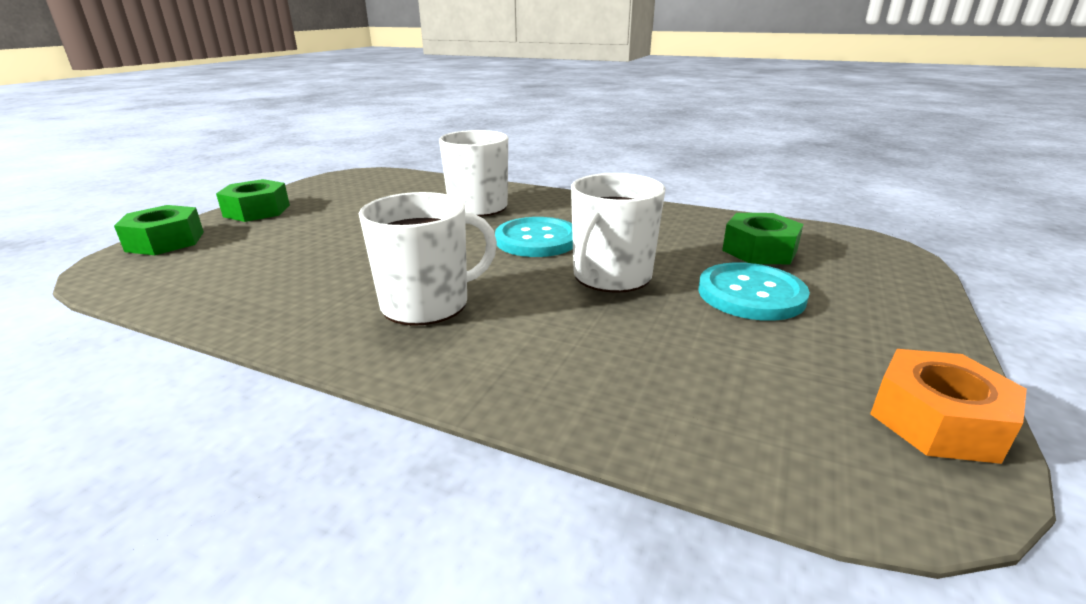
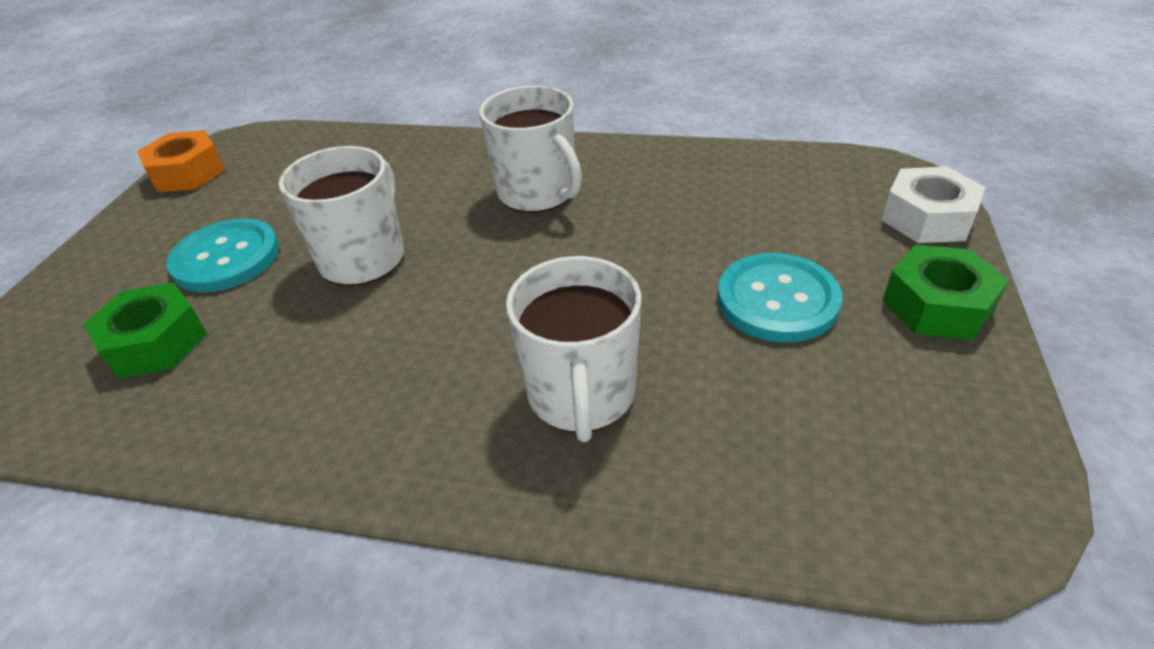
camera: 170 degrees right, 15 degrees up
green nut [114,205,204,255] -> white nut [881,167,985,243]
white mug [359,192,497,326] -> white mug turned 90 degrees counterclockwise [479,85,582,213]
turquoise button [495,217,573,257] -> turquoise button moved to [717,253,842,343]

